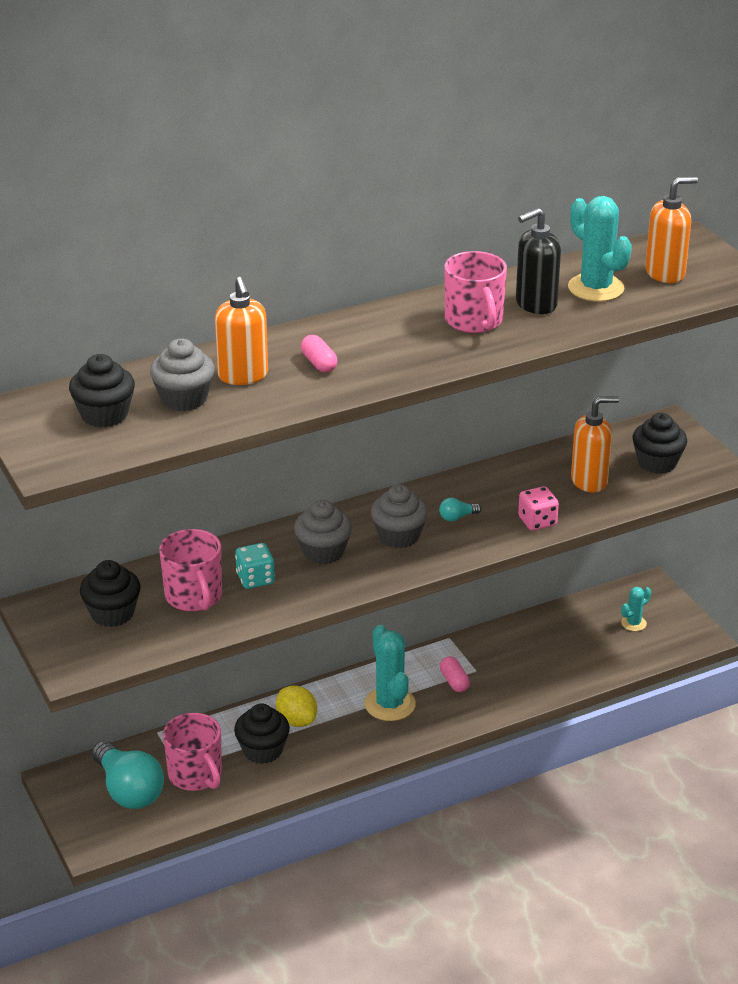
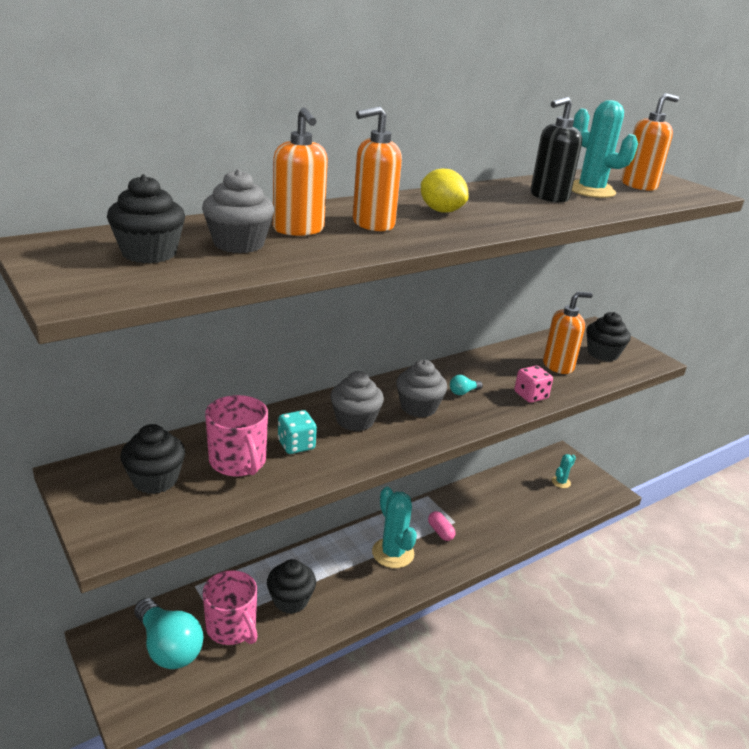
camera: 10 degrees left, 5 degrees down
yellow lemon [276,685,317,727] -> yellow lemon moved to [421,169,469,213]
pink capsule [301,335,337,373] -> orange soap dispenser [353,106,402,231]
pink mug [444,251,507,333] -> none

